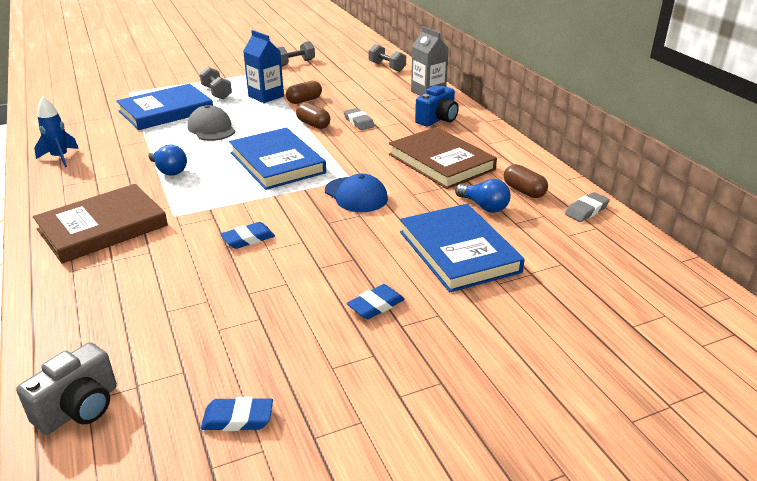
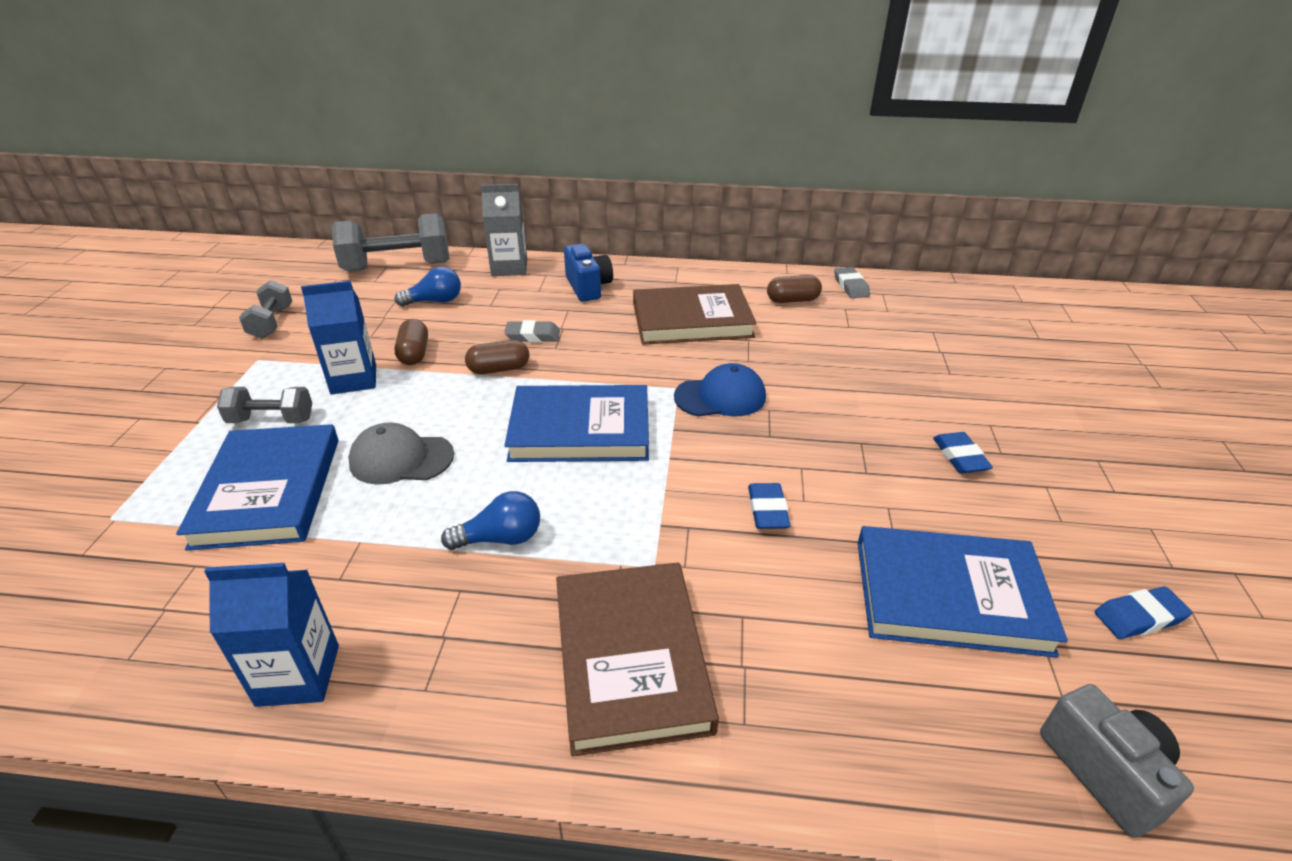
camera: 60 degrees left, 5 degrees up
blue rocket [34,96,79,167] -> blue carton [204,563,339,707]
blue eraser [201,397,273,431] -> blue eraser turned 45 degrees clockwise [1095,587,1192,639]
grey dumbbell [368,44,406,72] -> grey dumbbell [332,213,449,272], size x1.79
blue book [400,204,525,292] -> blue book moved to [858,526,1068,658]
blue light bulb [455,179,511,213] -> blue light bulb moved to [395,267,461,307]

